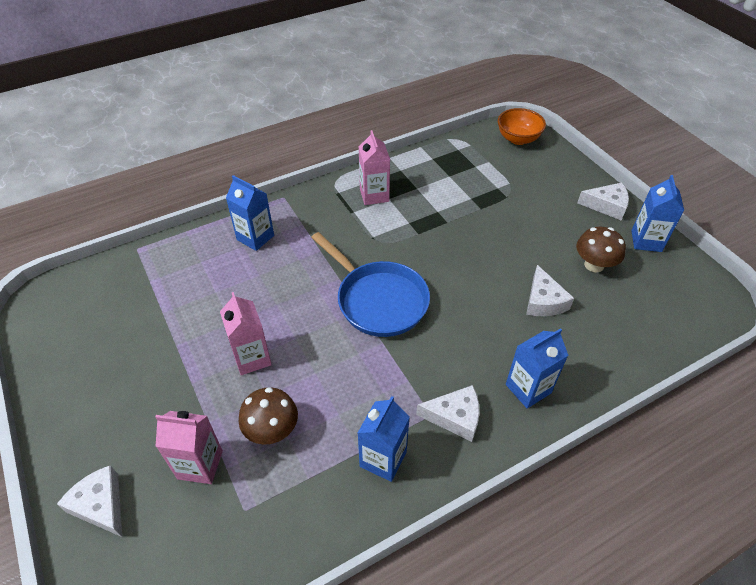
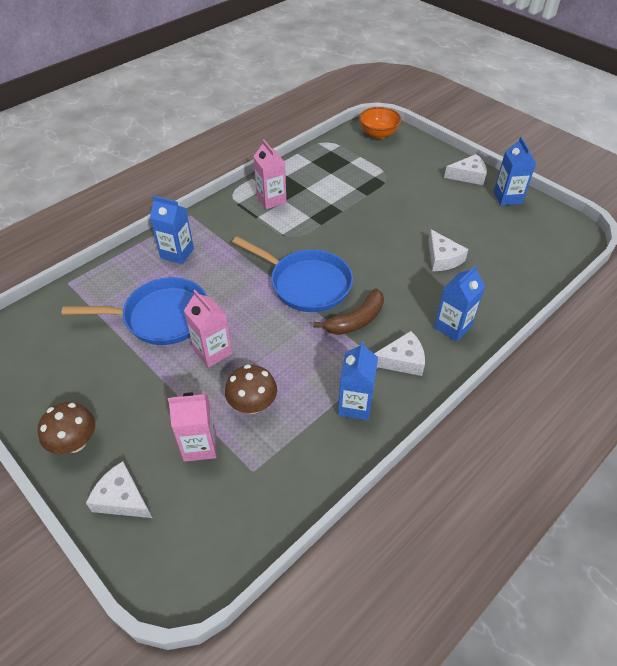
camera: 15 degrees left, 0 degrees up
brown mushroom [576,227,626,272] -> brown mushroom moved to [38,402,95,454]
none -> blue pan [62,277,207,345]
none -> brown banana [313,288,384,335]

